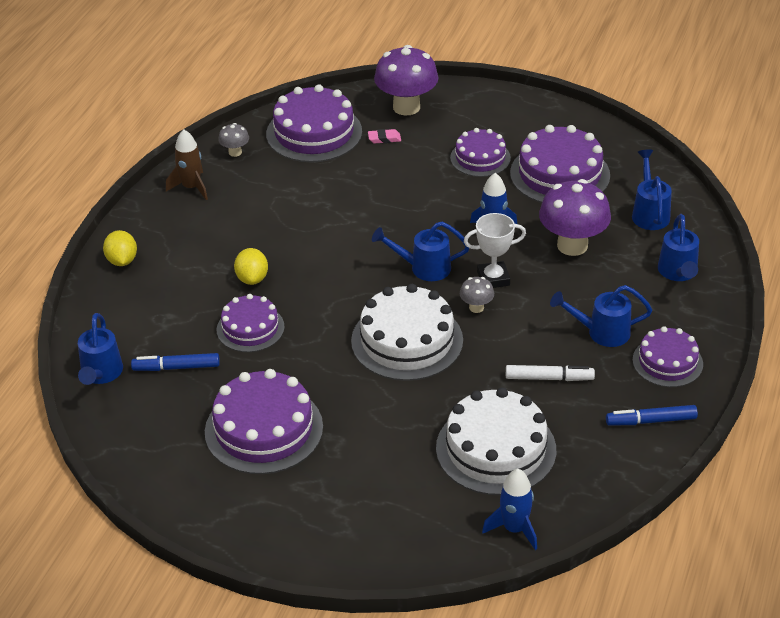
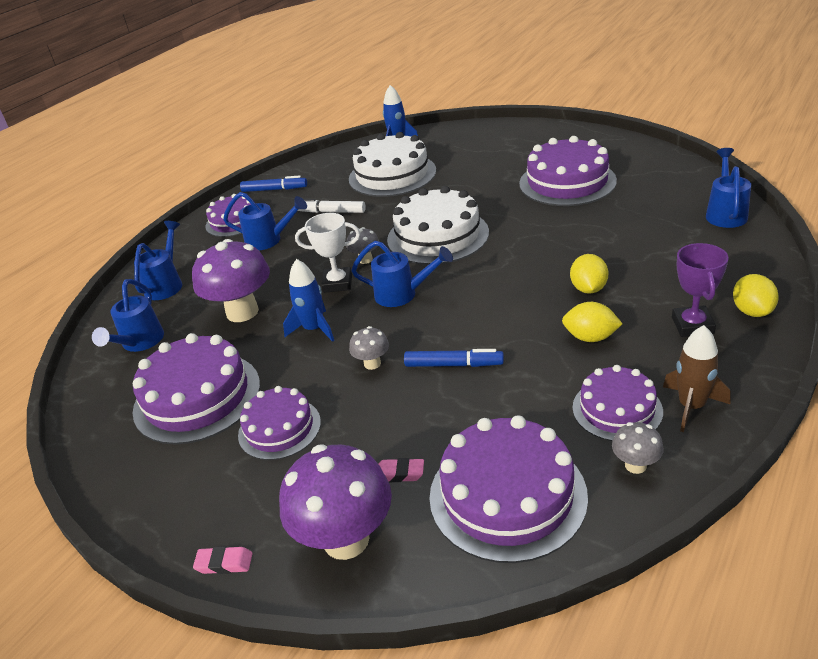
camera: 165 degrees left, 5 degrees down
blue marker [131,353,220,371] -> blue marker moved to [404,349,504,367]
purple cake [217,294,285,352] -> purple cake moved to [572,365,663,441]
none -> pink eraser [193,546,252,574]
none -> grey mushroom [349,326,389,370]
none -> yellow lemon [562,302,623,342]
none -> purple trophy [672,243,728,337]

